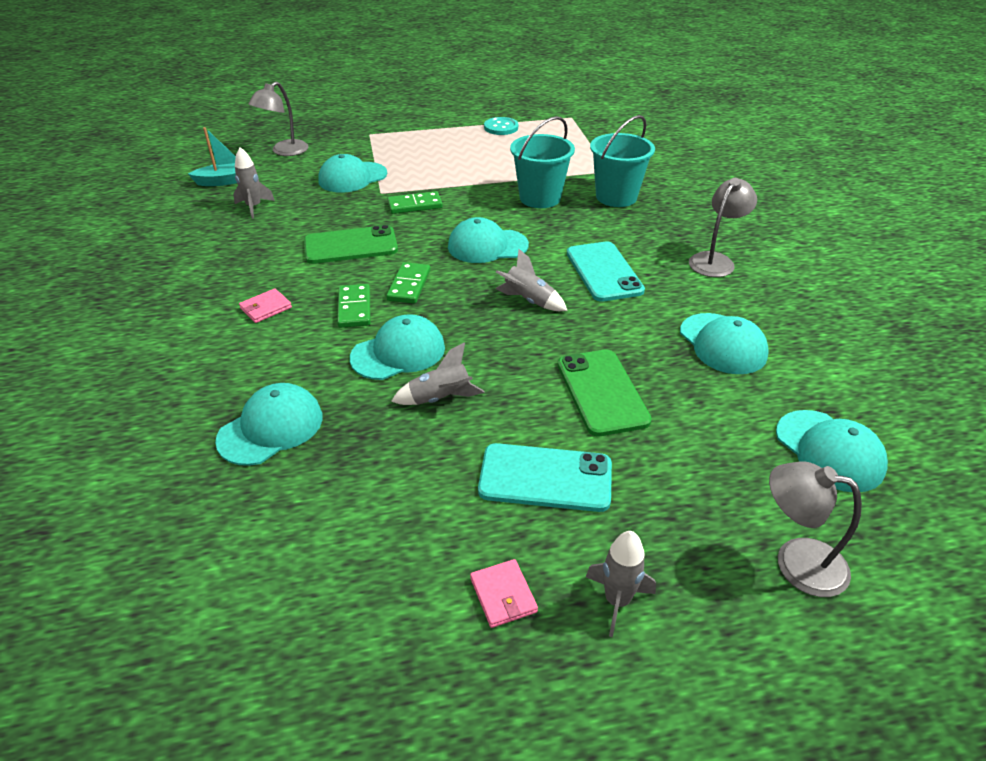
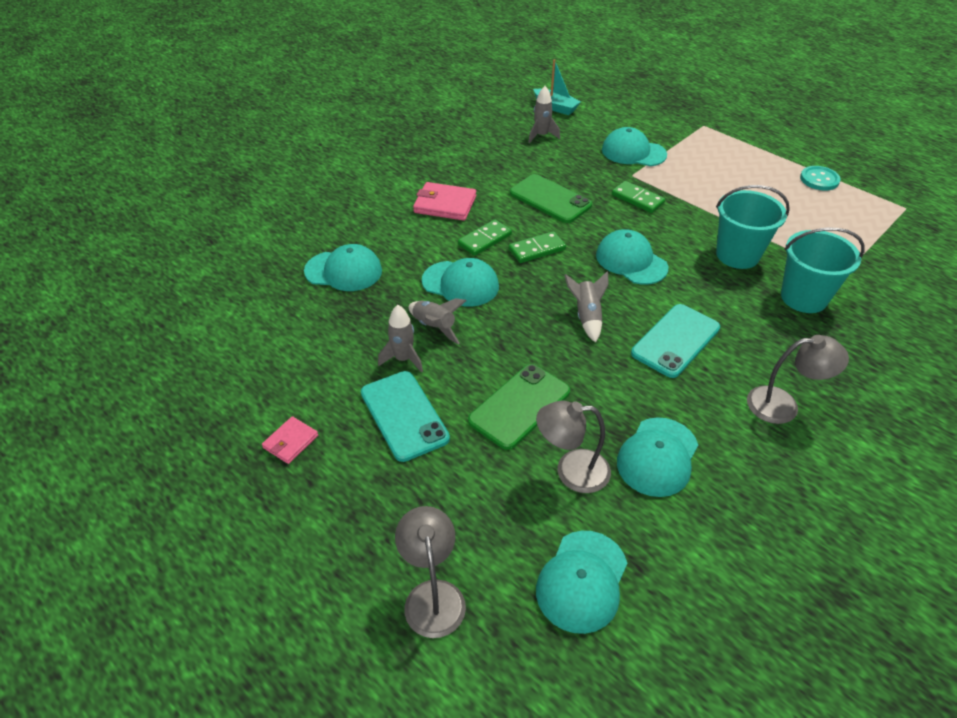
camera: 55 degrees right, 5 degrees up
pink wallet [239,288,292,323] -> pink wallet [413,182,476,221], size x1.68
grey lamp [248,82,309,156] -> grey lamp moved to [536,401,611,493]
grey rocket [586,531,656,637] -> grey rocket moved to [378,305,423,373]

